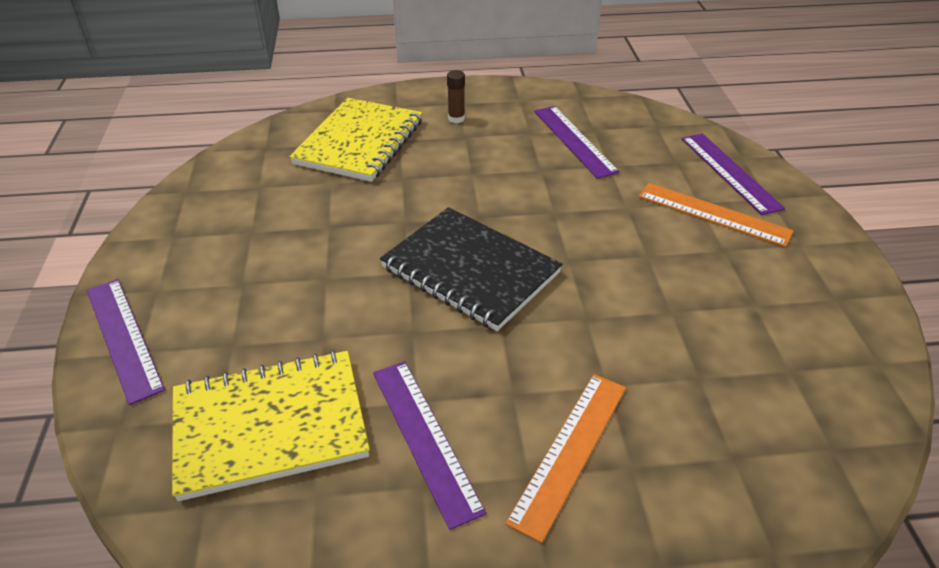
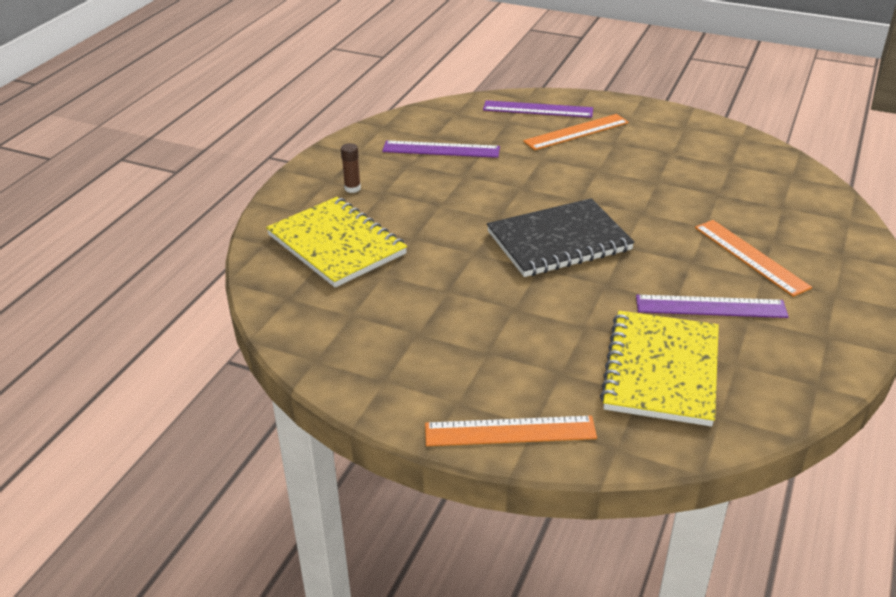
camera: 60 degrees left, 5 degrees down
purple ruler [87,279,165,405] -> orange ruler [425,416,597,446]

